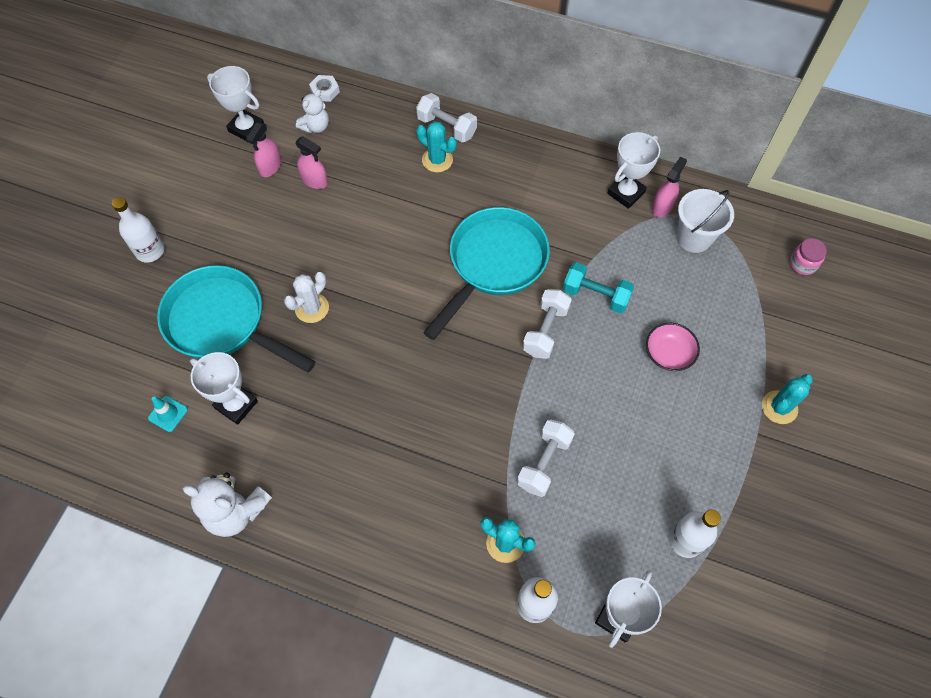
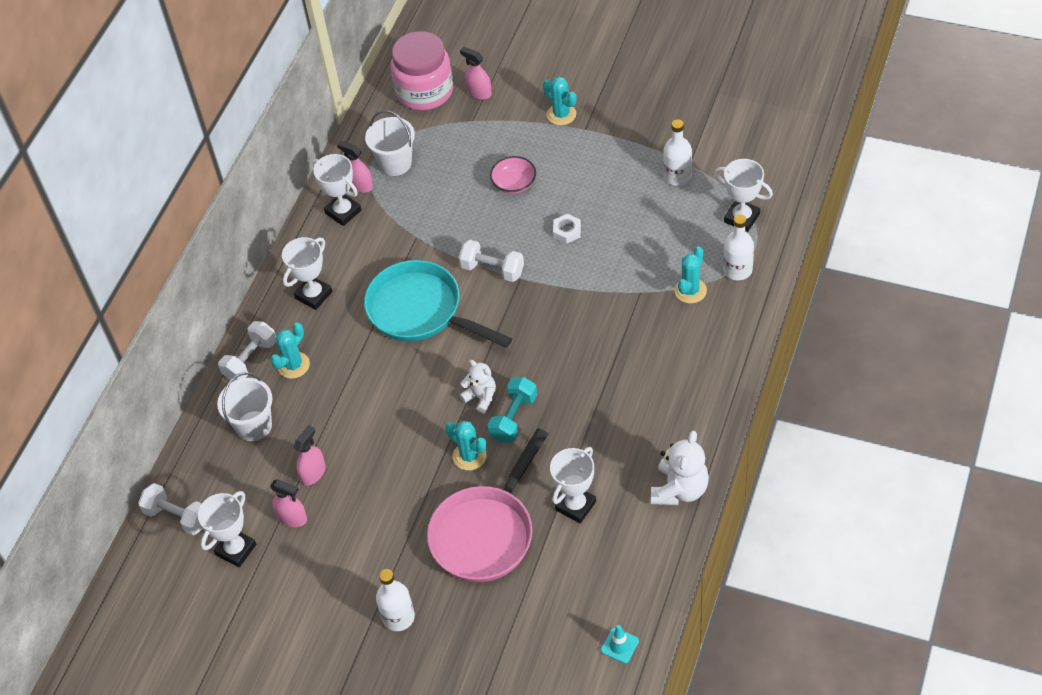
camera: 85 degrees left, 10 degrees down
turquoise traffic cone [148,396,188,432] -> turquoise traffic cone moved to [601,625,639,663]
turquoise pan [157,265,316,373] -> pink pan [427,428,548,582]
white cactus [284,272,329,323] -> turquoise cactus [445,421,487,471]
white teddy bear [296,89,329,133] -> white teddy bear moved to [460,360,496,413]
white nut [309,75,340,102] -> white nut moved to [553,214,581,244]
white dumbbell [517,419,575,497] -> white dumbbell moved to [138,483,203,535]
turquoise dumbbell [563,262,634,314] -> turquoise dumbbell moved to [488,377,537,443]
pink jar [790,238,827,275] -> pink jar [391,31,453,111], size x2.34
none -> white bucket [217,372,272,441]
none -> white trophy [282,237,332,310]
none -> pink spray bottle [460,47,492,100]

